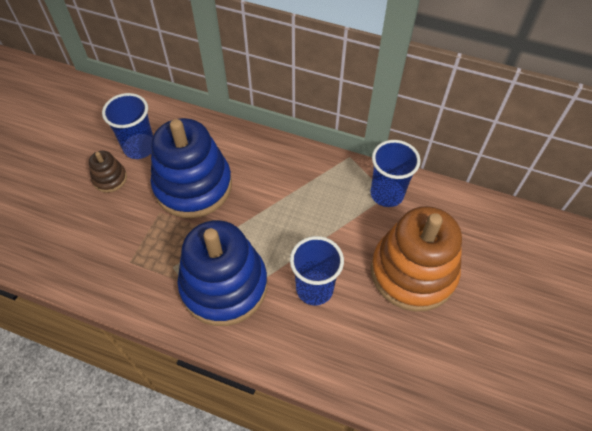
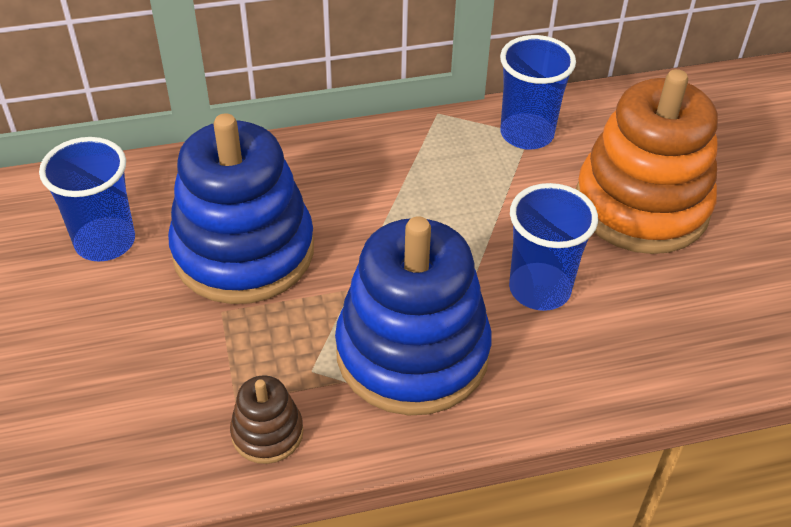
camera: 35 degrees left, 10 degrees down
brown stacking toy [89,151,127,193] -> brown stacking toy moved to [230,375,303,464]

